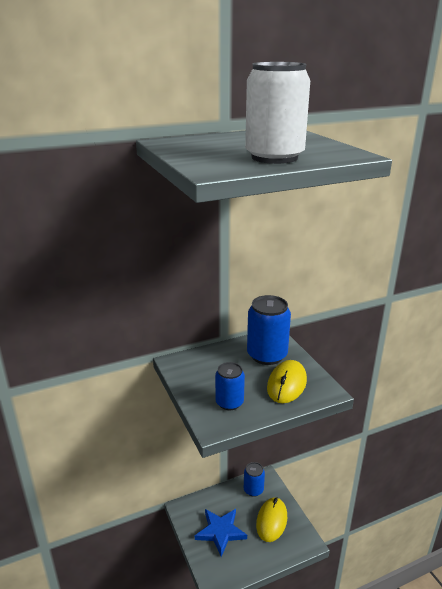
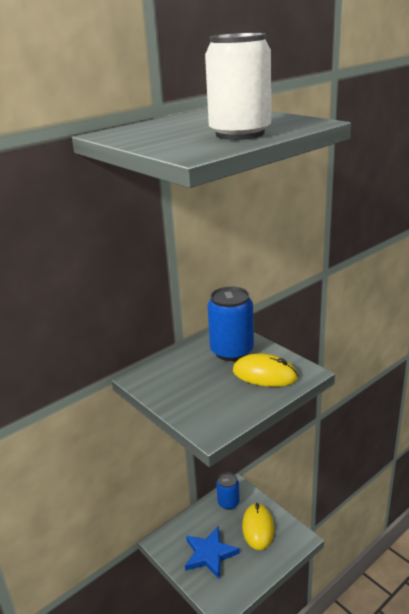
camera: 15 degrees left, 0 degrees up
blue can [215,362,245,410] -> none
yellow mouse [267,360,307,403] -> yellow mouse turned 75 degrees counterclockwise [233,353,298,387]

